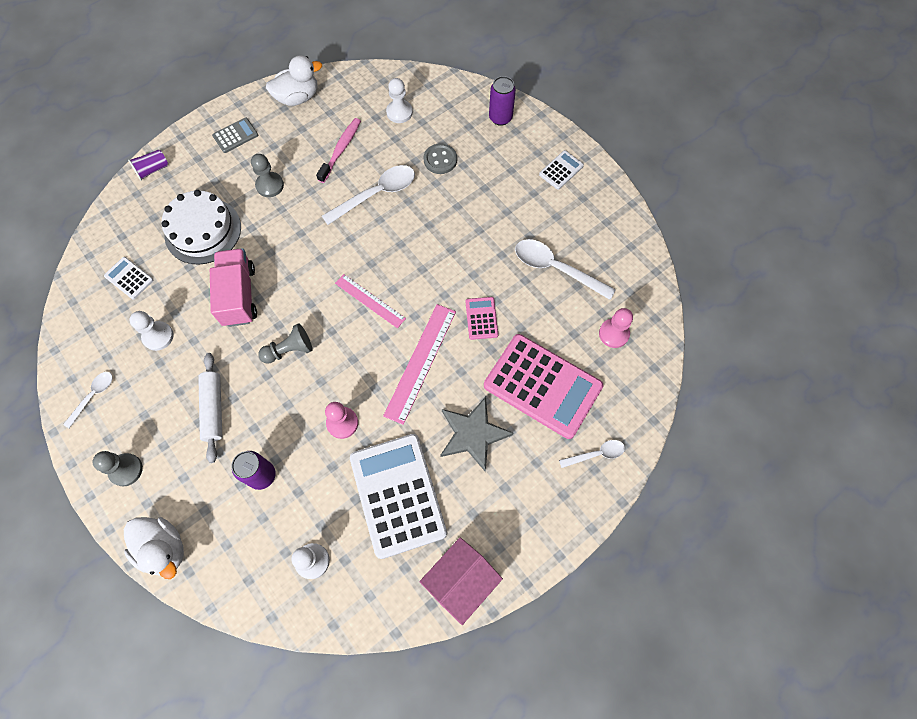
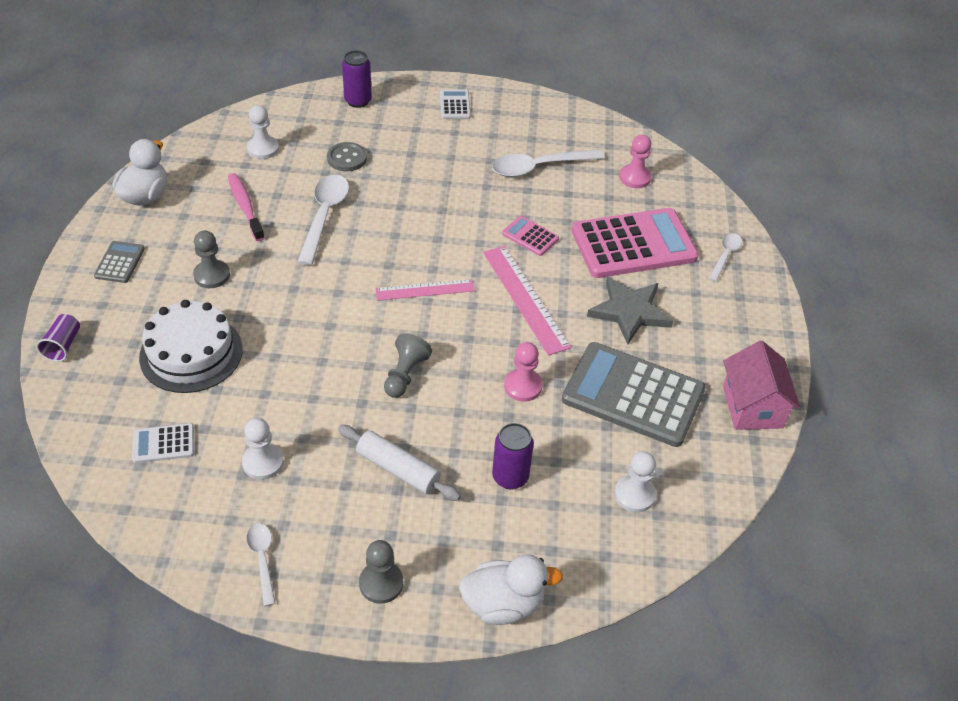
camera: 50 degrees left, 20 degrees down
pink truck [210,248,257,327] -> none
white calculator [350,434,447,559] -> grey calculator [562,342,706,447]

